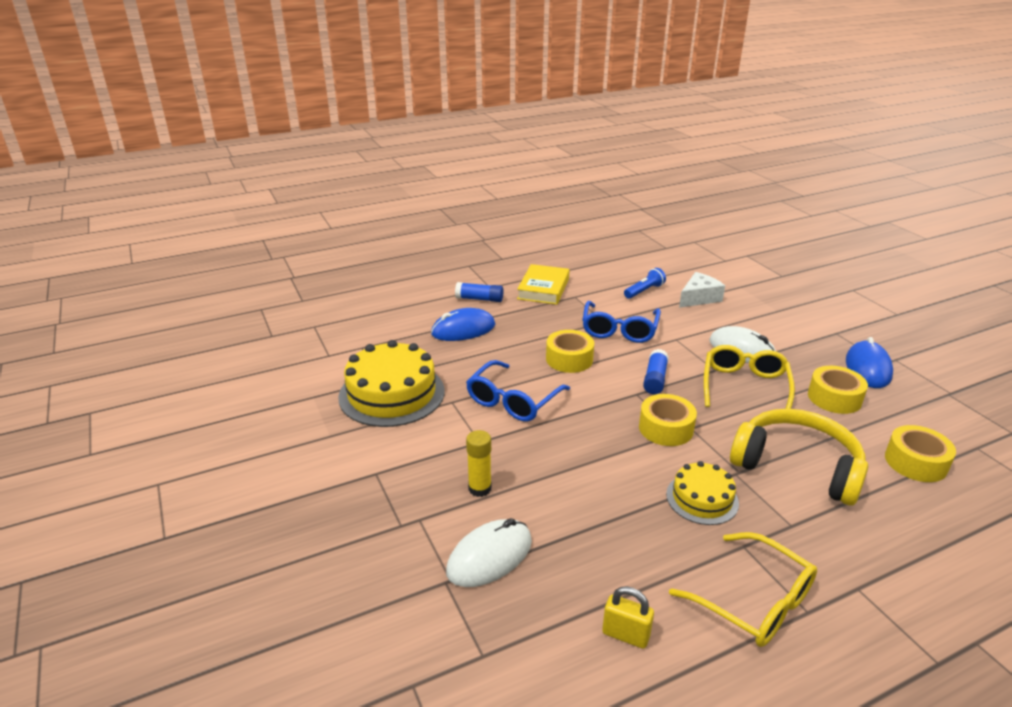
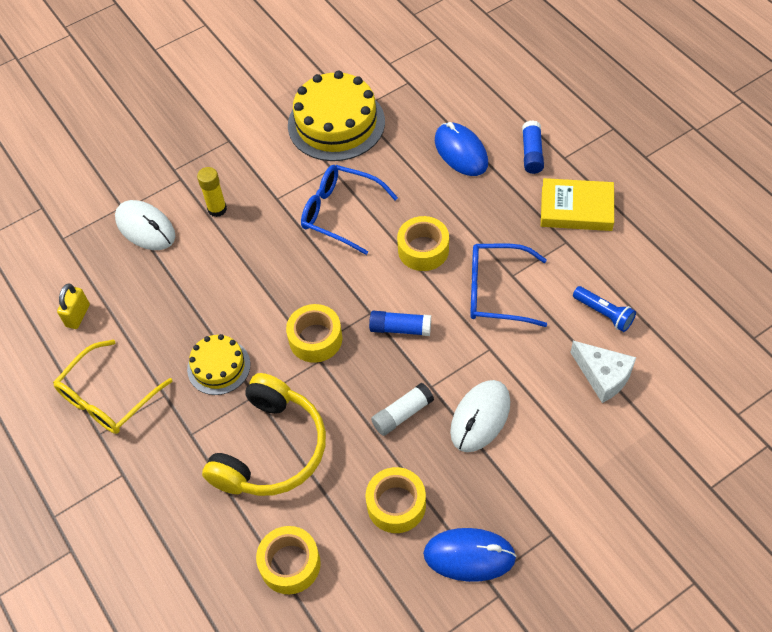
camera: 85 degrees right, 25 degrees up
yellow glasses [704,345,795,409] -> white glue stick [371,383,434,436]

